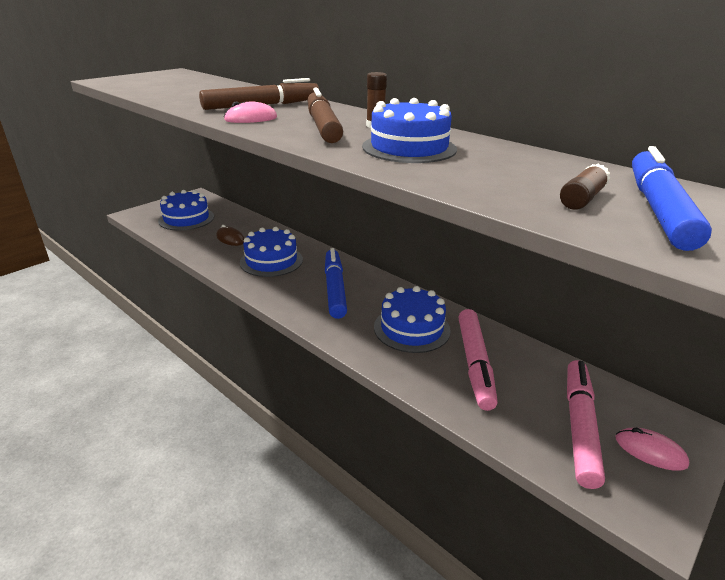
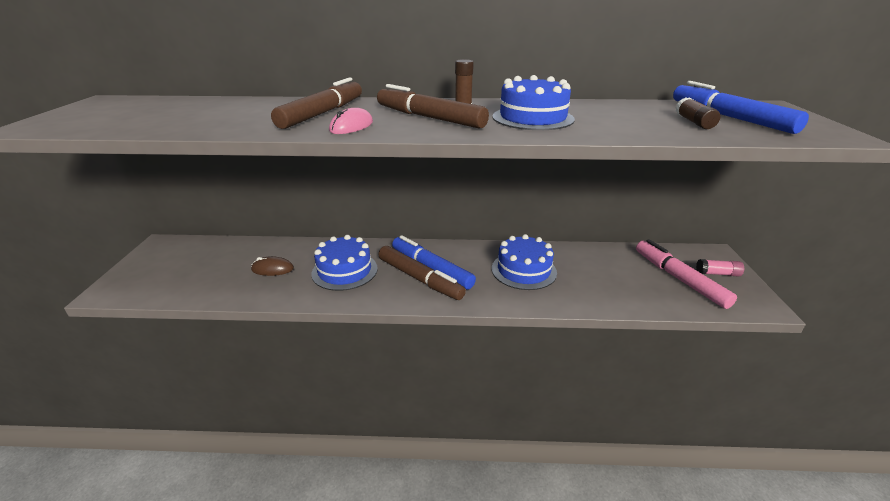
camera: 40 degrees left, 0 degrees up
blue cake [158,190,214,231] -> none
pink marker [459,309,498,411] -> none
pink mouse [616,428,689,471] -> pink glue stick [696,259,744,276]
none -> brown marker [379,246,466,300]

